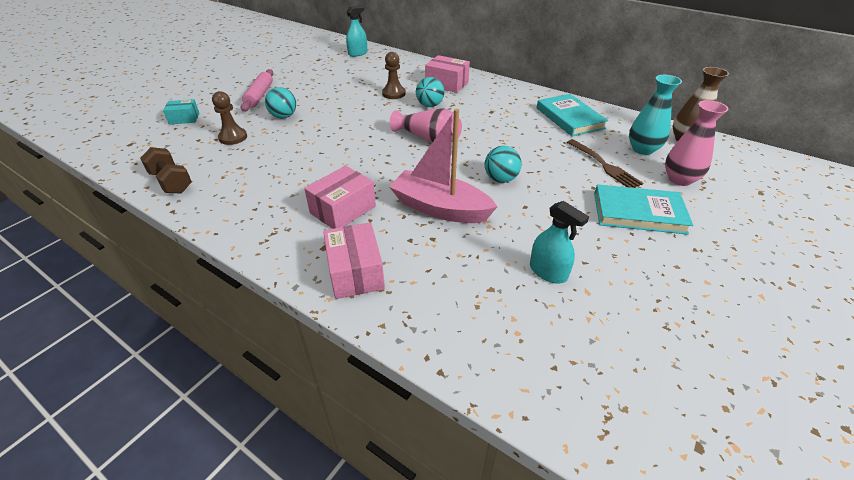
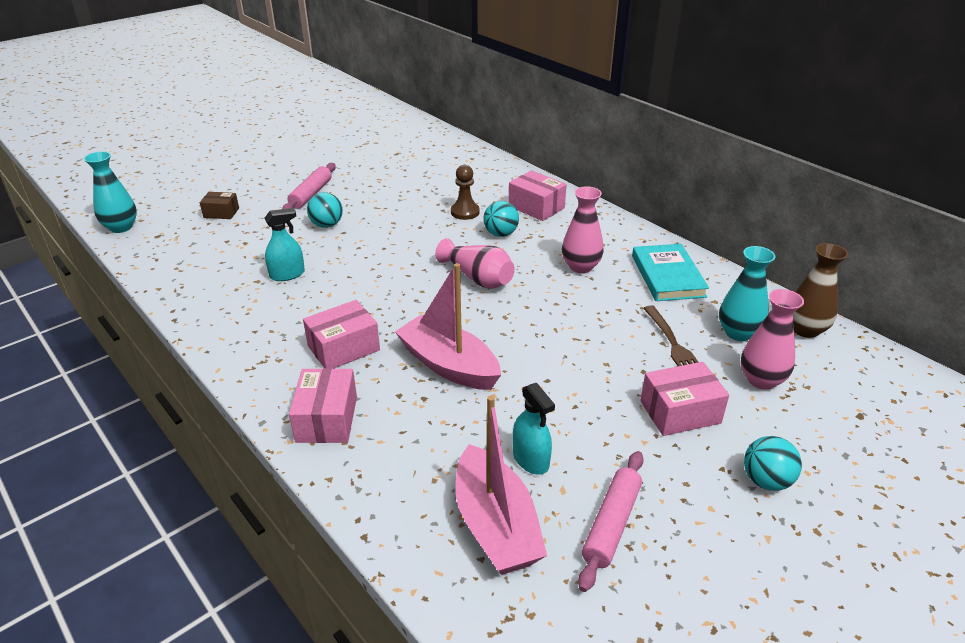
camera: 15 degrees right, 5 degrees down
brown dumbbell [140,147,192,194] -> none
turquoise box [163,99,199,124] -> brown box [200,192,239,219]
brown pawn [212,91,247,145] -> none
turquoise spray bottle [346,6,367,57] -> turquoise spray bottle moved to [264,208,305,281]
turquoise ball [485,146,522,183] -> turquoise ball moved to [744,436,802,491]
turquoise book [594,184,693,235] -> pink box [640,362,729,436]
none -> turquoise vase [84,151,137,233]
none -> pink boat [456,395,547,575]
none -> pink vase [562,186,604,273]
none -> pink rolling pin [578,451,644,592]

